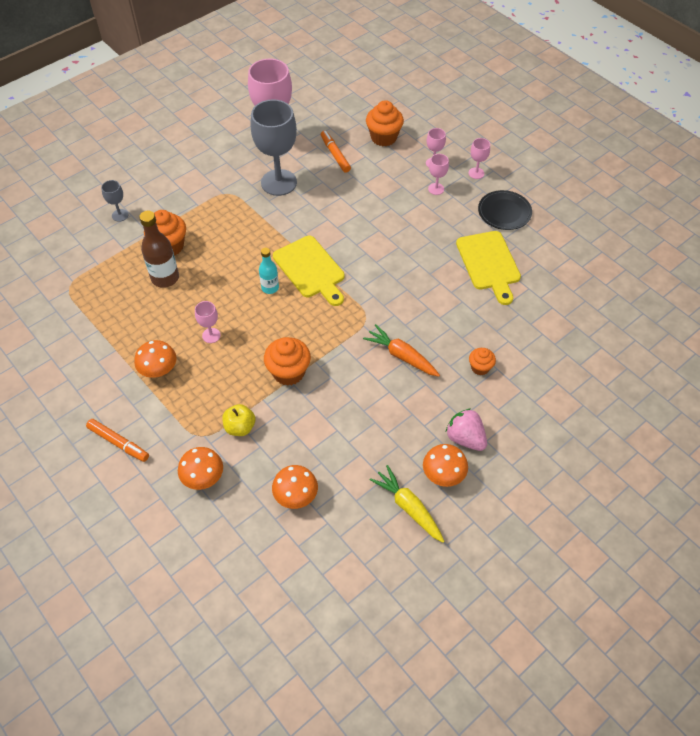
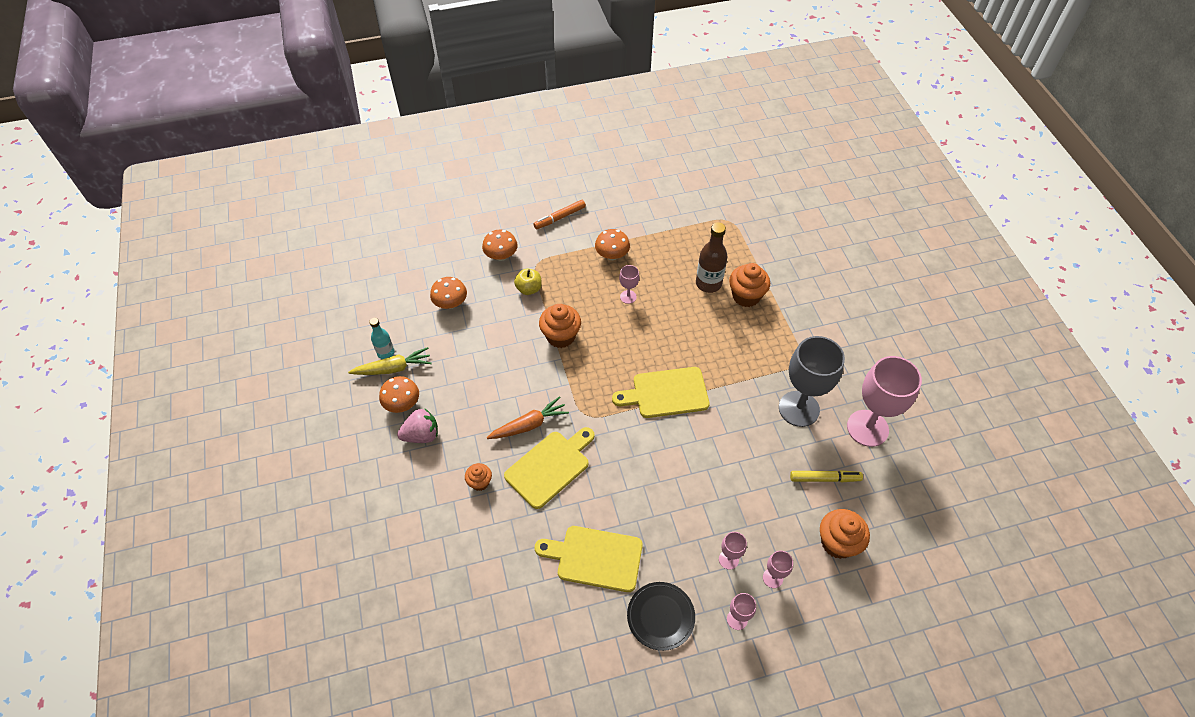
camera: 115 degrees right, 0 degrees up
grey goblet [101,180,129,222] -> none
turquoise bottle [259,248,279,294] -> turquoise bottle moved to [369,318,394,359]
orange marker [321,130,351,173] -> yellow marker [790,470,863,483]
none -> yellow cutting board [504,427,595,509]

